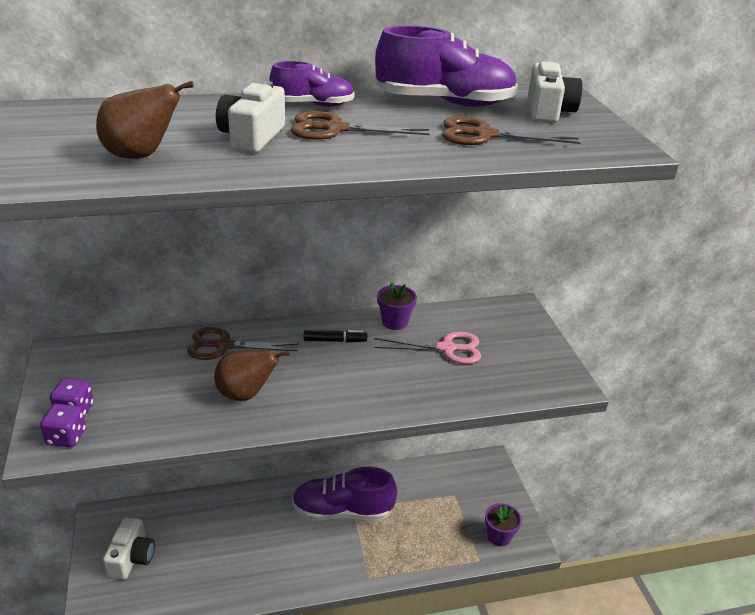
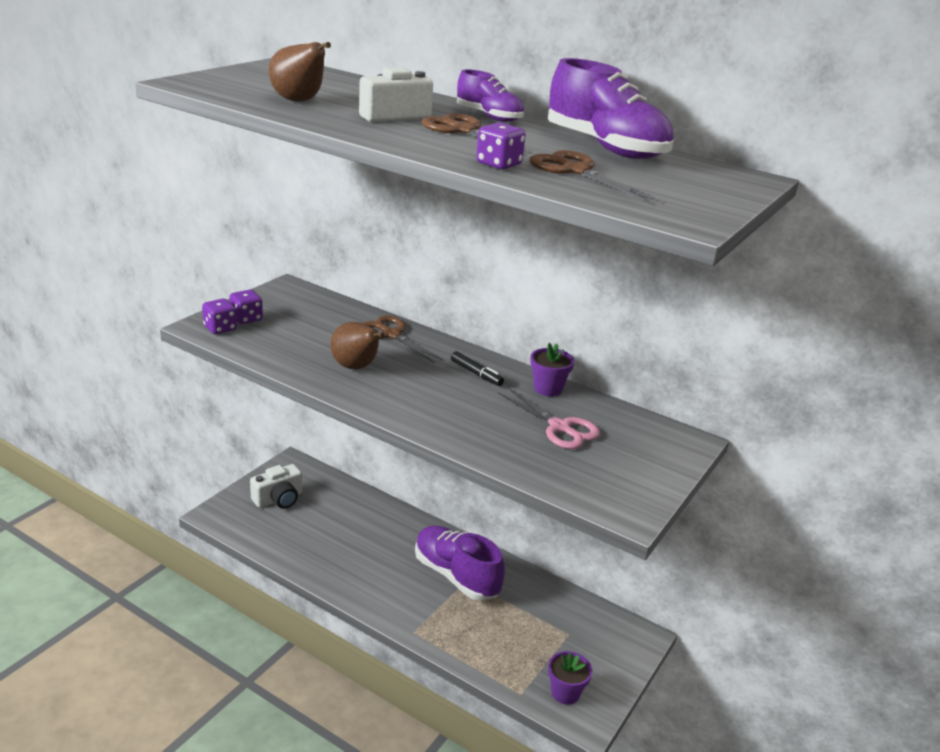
camera: 45 degrees right, 5 degrees down
white camera [528,62,583,123] -> none
none -> purple dice [476,123,526,170]

